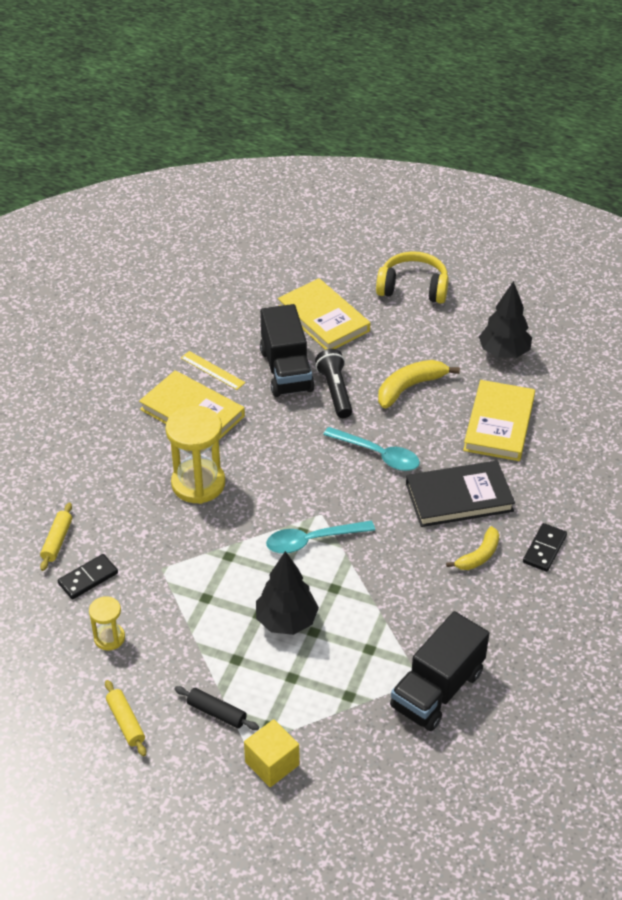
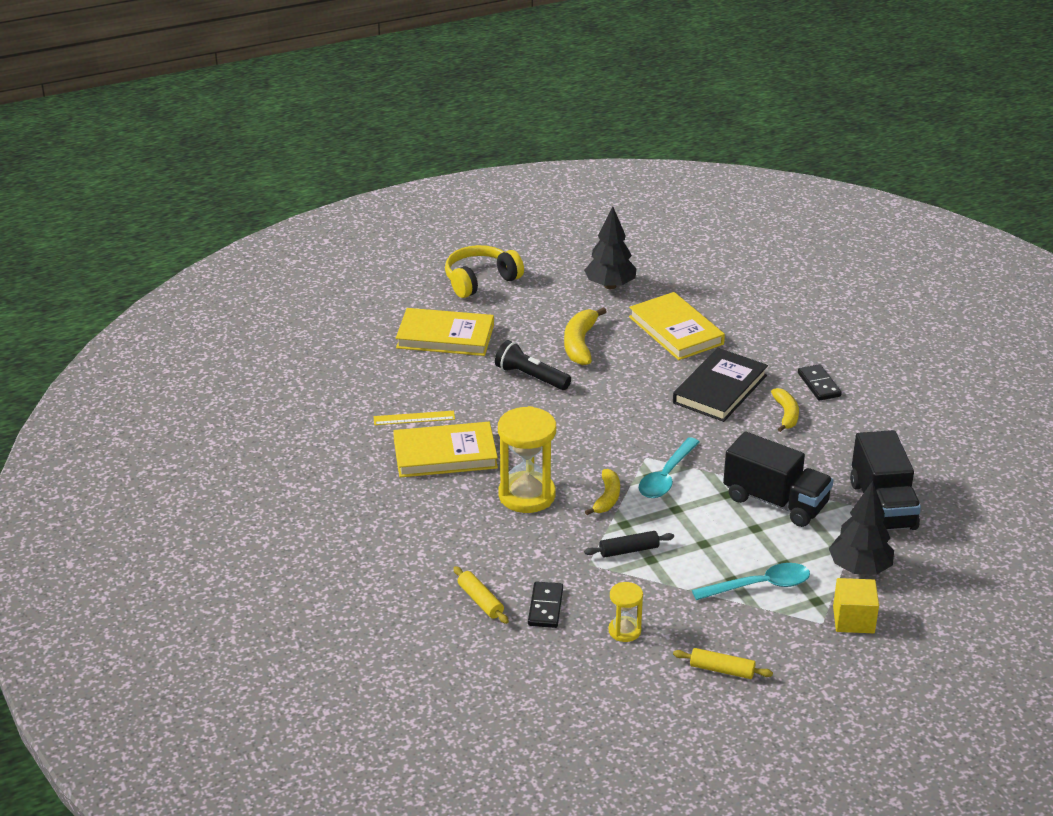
camera: 45 degrees left, 10 degrees down
black rolling pin [175,686,259,730] -> black rolling pin moved to [584,531,674,558]
black tree [256,551,319,635] -> black tree moved to [829,481,894,575]
black truck [260,304,315,397] -> black truck moved to [723,431,833,527]
turquoise spoon [323,427,420,471] -> turquoise spoon moved to [692,563,810,600]
none -> yellow banana [585,469,620,515]

